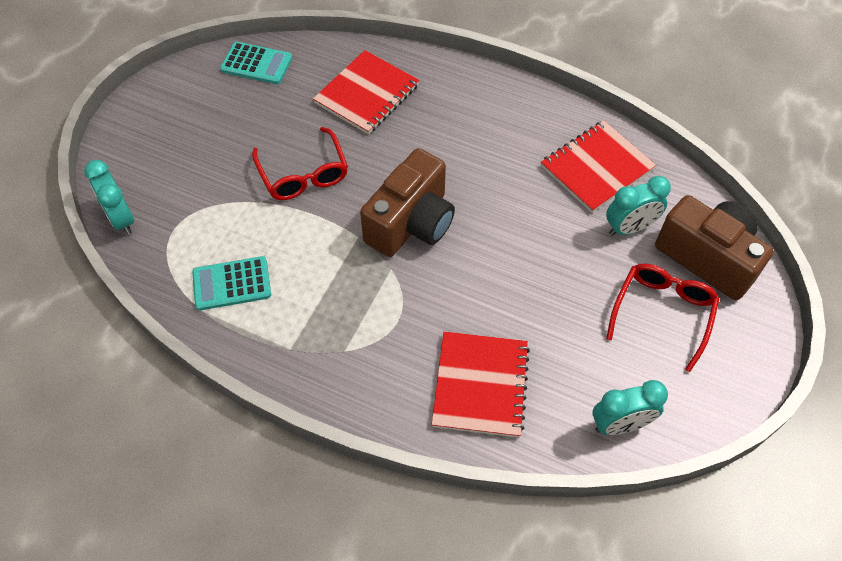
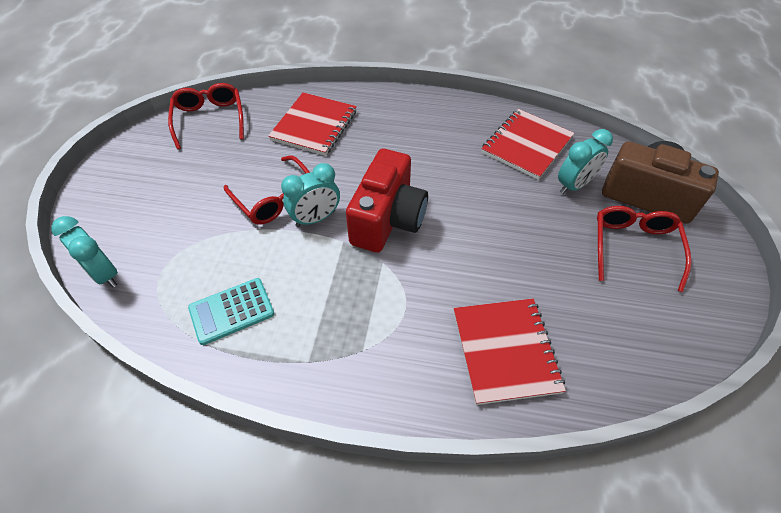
camera: 15 degrees left, 5 degrees down
turquoise calculator [220,42,292,84] -> red glasses [168,83,244,150]
brown camera [360,148,455,257] -> red camera [346,149,428,253]
turquoise clock [592,380,668,435] -> turquoise clock moved to [281,163,340,227]

